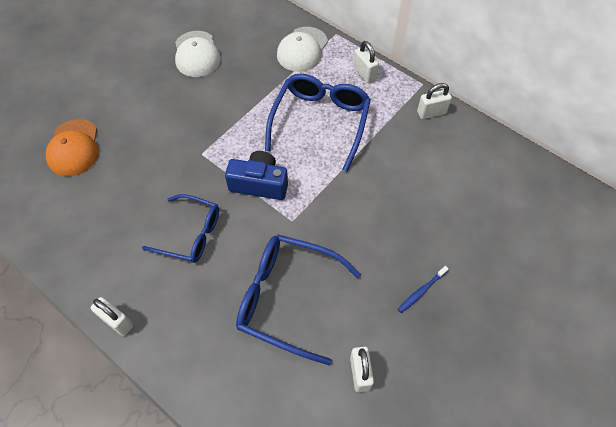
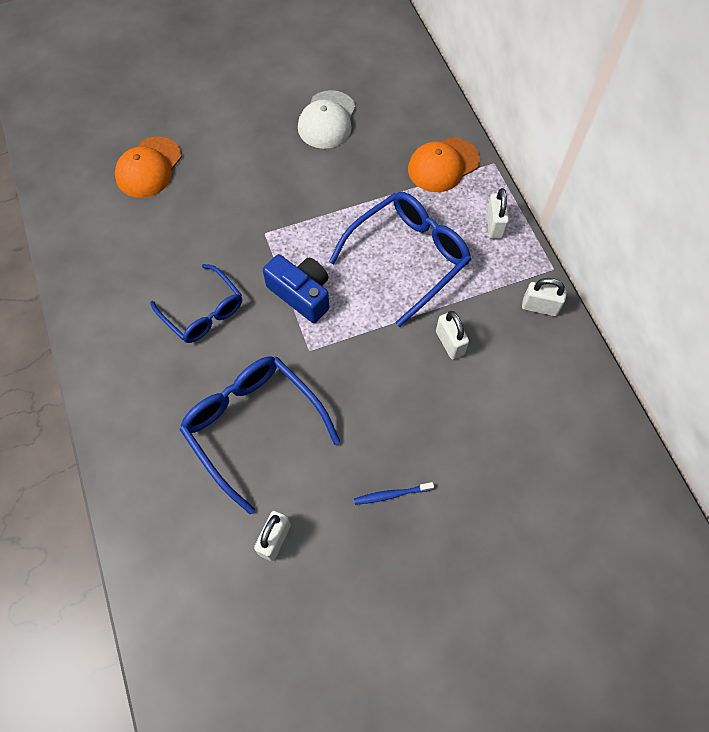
camera: 30 degrees right, 5 degrees up
white padlock [91,297,133,336] -> white padlock moved to [436,311,469,360]
white cap [277,27,328,72] -> orange cap [408,137,480,192]

